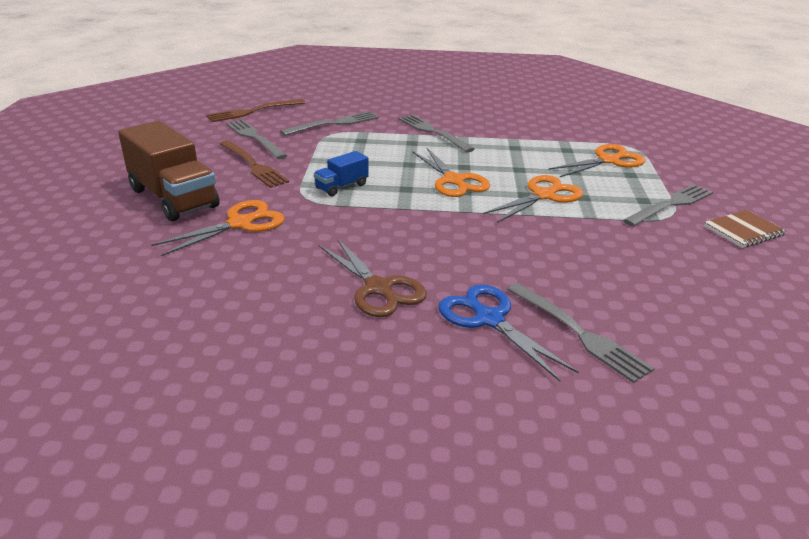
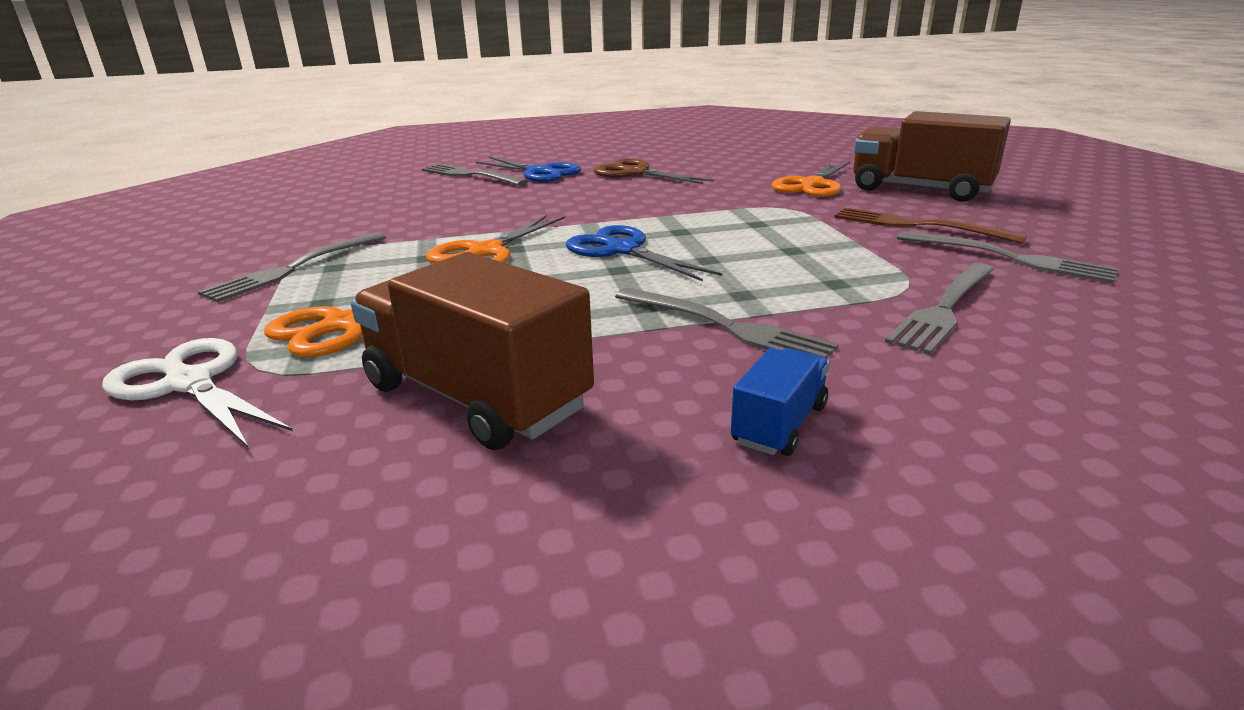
camera: 165 degrees right, 5 degrees down
brown fork [206,99,306,122] -> none
blue truck [314,151,369,196] -> blue truck moved to [731,348,829,456]
orange scissors [412,148,490,197] -> blue scissors [566,225,723,282]
brown notebook [704,210,787,248] -> none
none -> white scissors [102,338,293,448]
none -> brown truck [351,252,594,450]

